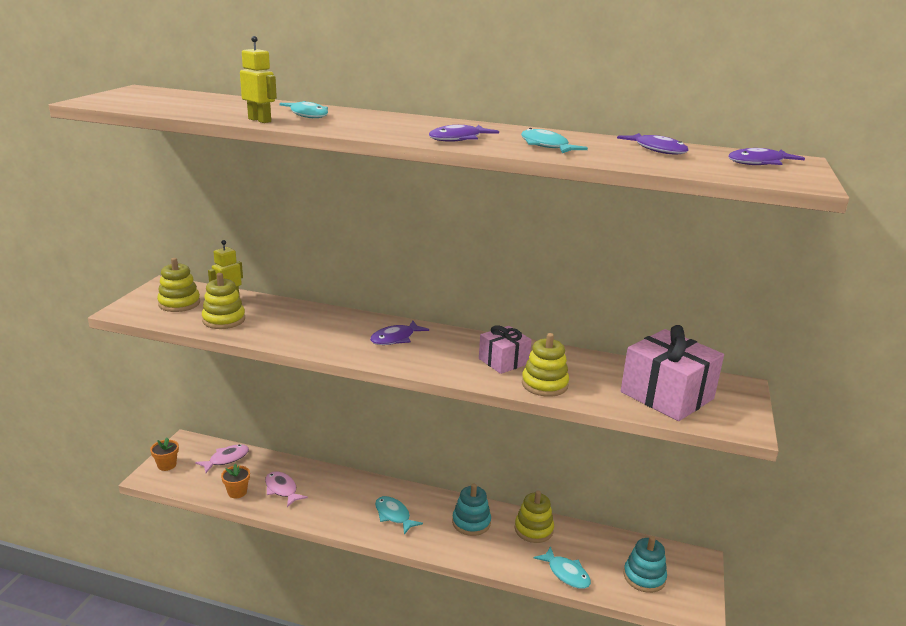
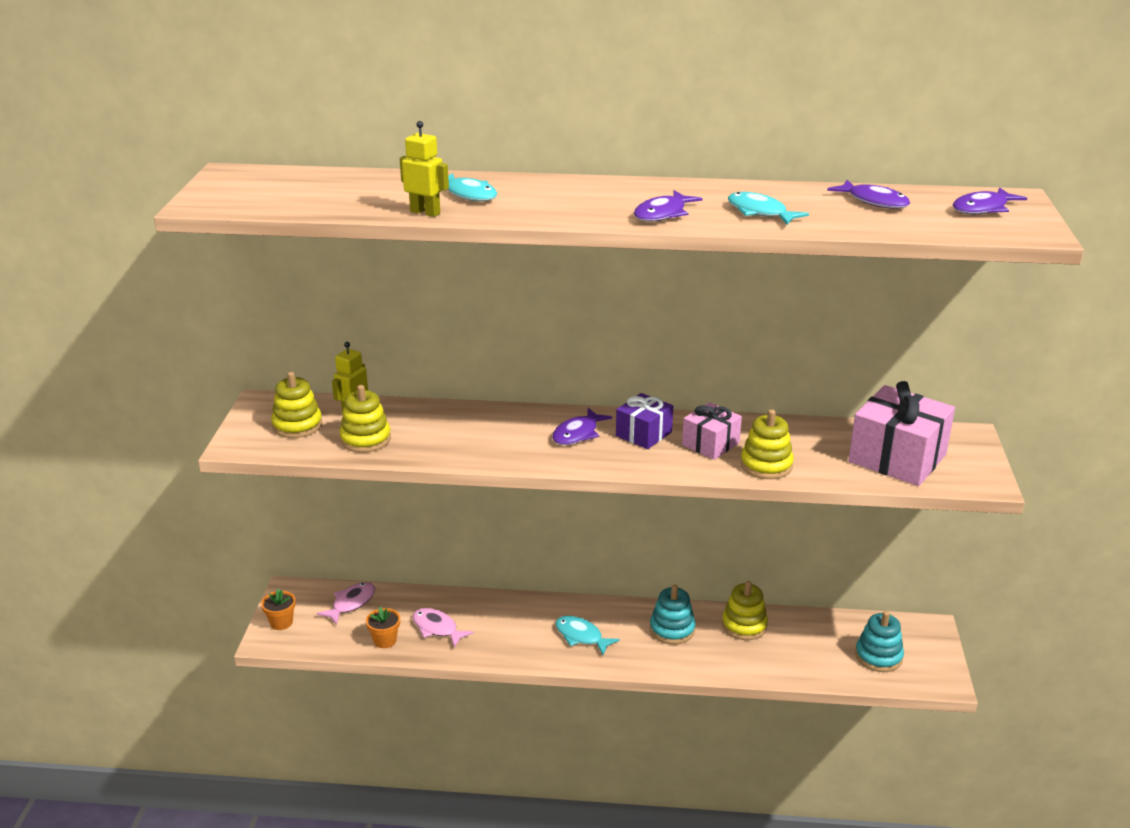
camera: 10 degrees left, 5 degrees up
turquoise fish [534,546,591,589] -> none
none -> purple gift [616,393,673,449]

